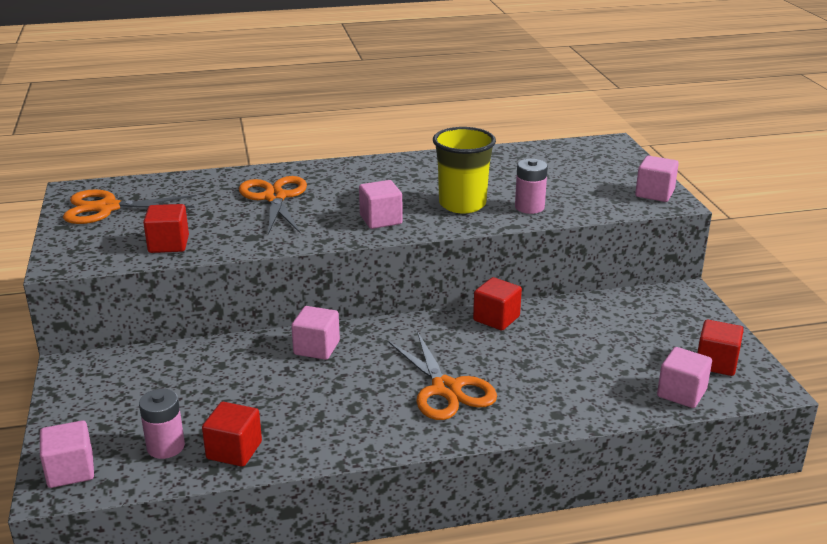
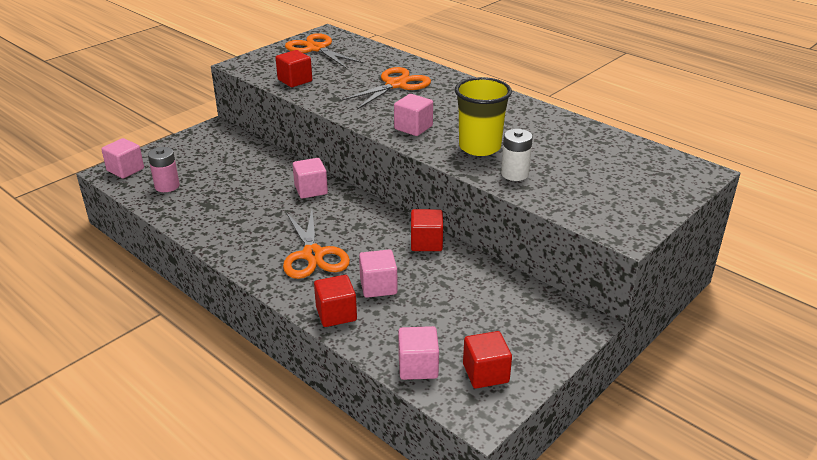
camera: 55 degrees right, 5 degrees up
red cube [202,402,262,467] -> red cube moved to [314,275,357,327]
orange scissors [388,331,497,420] -> orange scissors turned 45 degrees counterclockwise [283,210,350,279]
pink battery [515,159,548,214] -> white battery [501,129,533,181]
pink cube [635,156,679,202] -> pink cube moved to [359,249,398,298]

